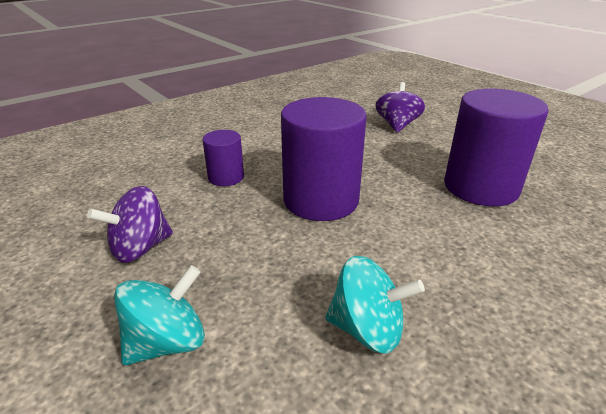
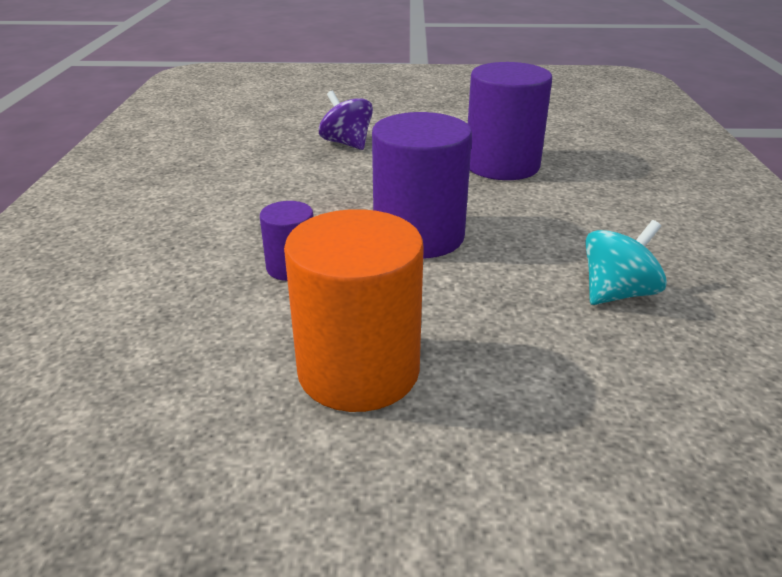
camera: 50 degrees left, 0 degrees up
purple spinning top [87,186,173,263] -> orange cylinder [284,209,424,412]
turquoise spinning top [114,265,205,365] -> none

